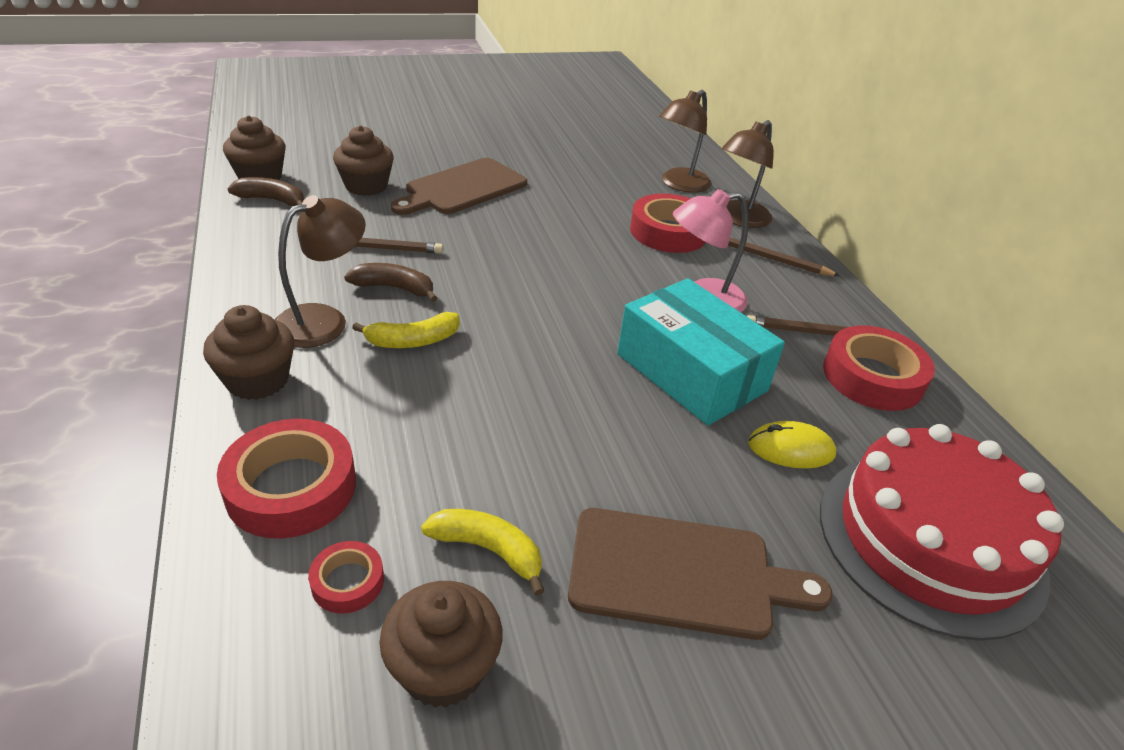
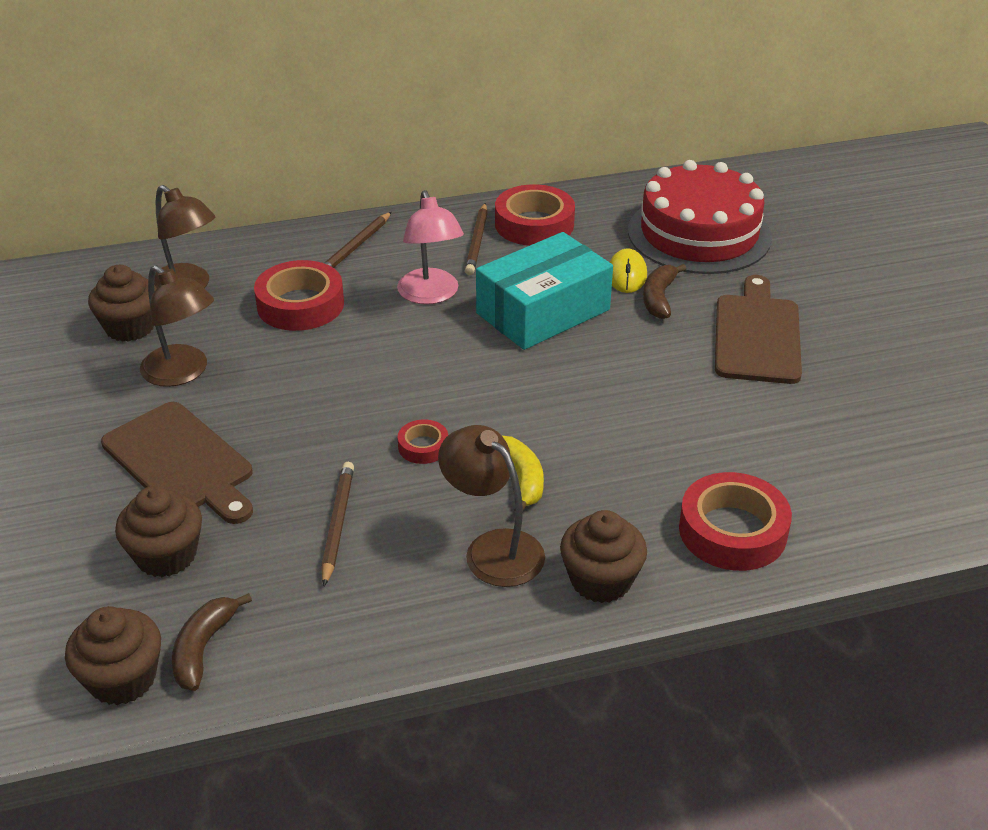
camera: 85 degrees left, 0 degrees up
red tape [308,541,384,614] -> red tape moved to [398,420,448,464]
brown banana [344,263,438,302] -> brown banana moved to [643,264,687,319]
brown cupcake [379,581,502,708] -> brown cupcake moved to [88,265,157,342]
yellow banana [421,509,544,596] -> none
brown lamp [722,120,774,228] -> brown lamp moved to [140,265,214,387]

